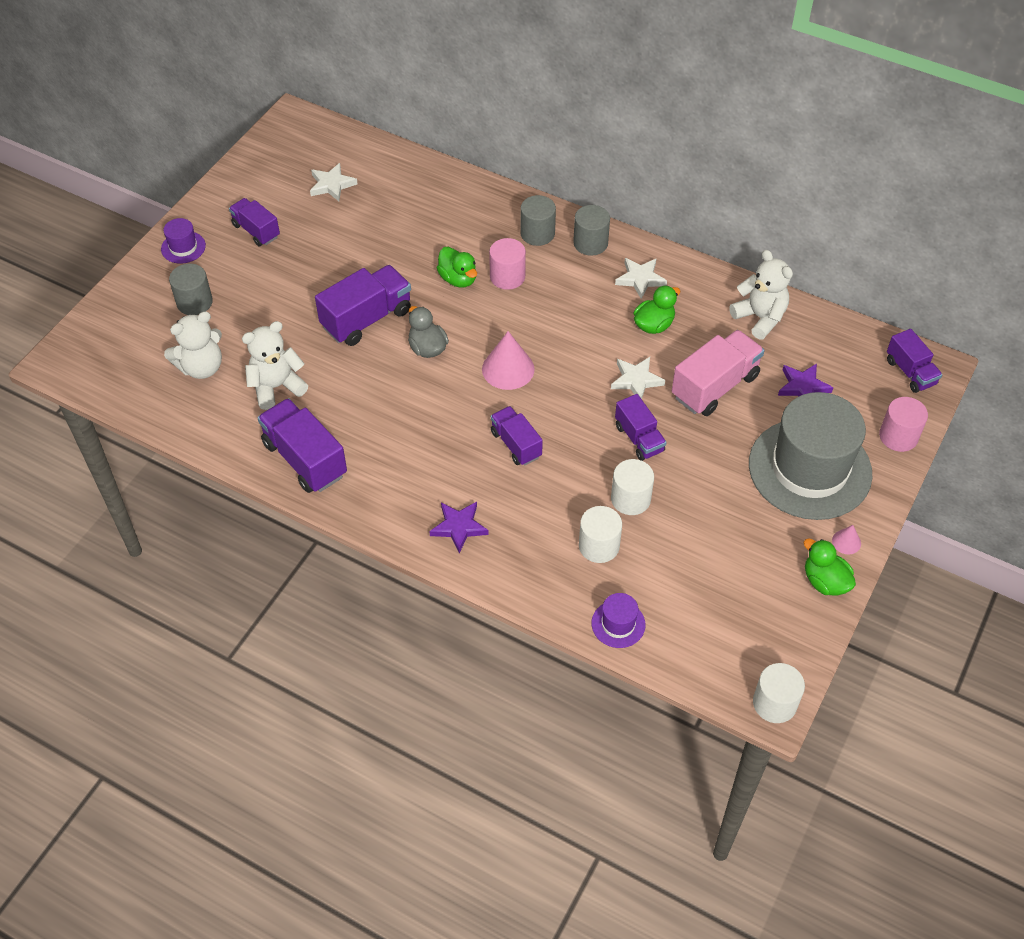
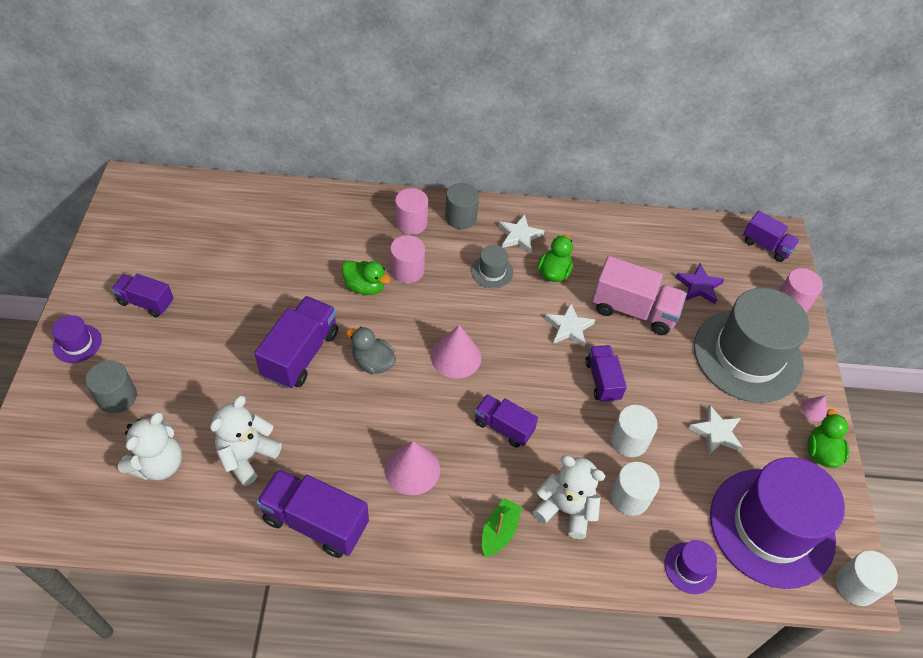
camera: 30 degrees left, 0 degrees up
white star [310,163,357,201] -> white star moved to [688,404,743,456]
purple star [429,502,489,553] -> green boat [482,498,522,557]
grey cylinder [520,195,556,246] -> pink cylinder [395,188,428,235]
purple truck [615,394,667,461] -> purple truck turned 135 degrees counterclockwise [585,345,627,403]
pink truck [672,330,765,416] -> pink truck turned 90 degrees clockwise [592,256,687,335]
white teddy bear [729,250,793,340] -> white teddy bear moved to [533,455,605,539]
green duck [804,538,856,596] -> green duck turned 75 degrees clockwise [808,409,849,468]
none -> pink cone [385,441,440,495]
none -> grey hat [471,245,513,288]
none -> purple hat [710,457,845,589]

